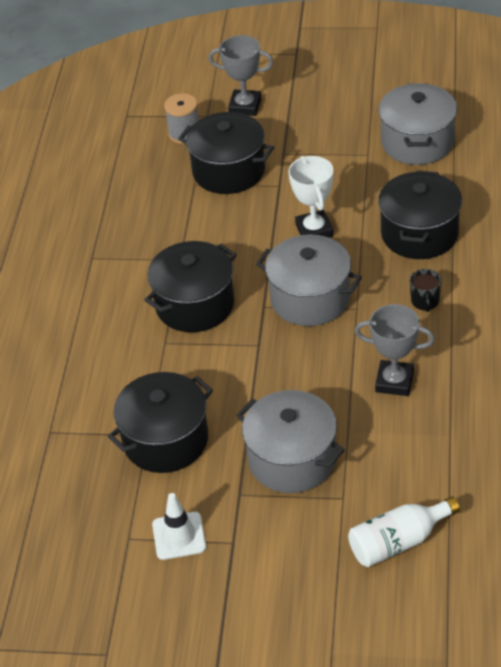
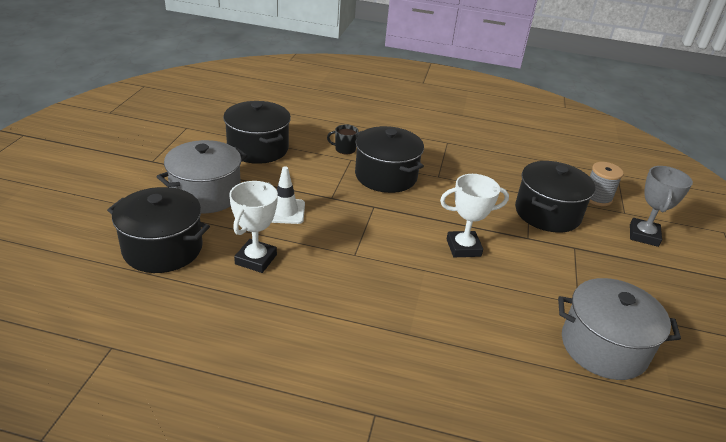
camera: 90 degrees right, 10 degrees down
white traffic cone [152,493,206,560] -> white traffic cone moved to [271,167,305,224]
grey pot [256,235,362,326] -> none
white bottle [348,496,460,567] -> none
grey trophy [355,304,435,396] -> white trophy [229,181,278,273]
black pot [378,170,462,259] -> black pot moved to [107,187,210,273]
black mug [410,269,441,312] -> black mug moved to [327,124,359,154]

